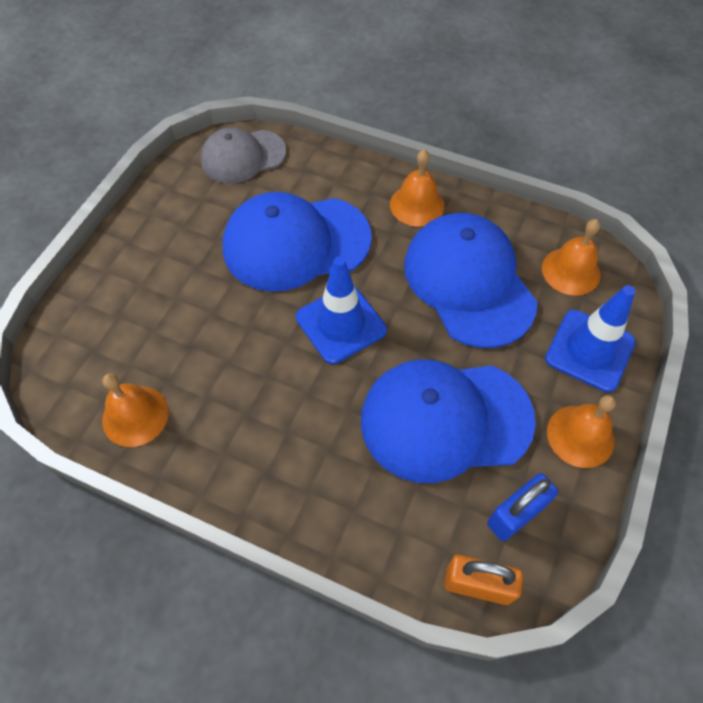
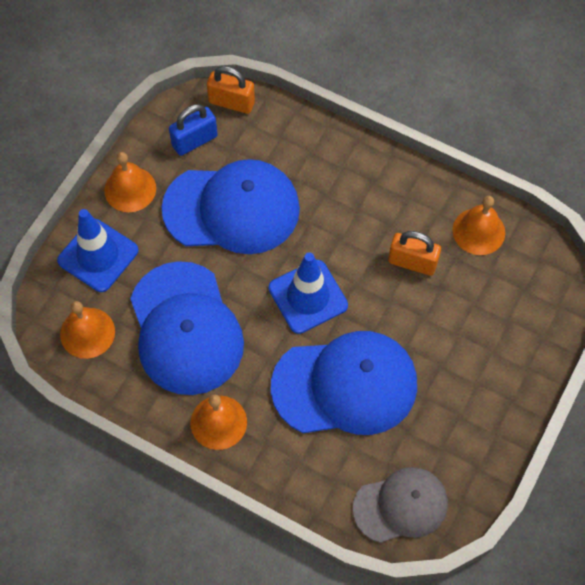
camera: 175 degrees left, 5 degrees up
none -> orange padlock [388,231,441,276]

